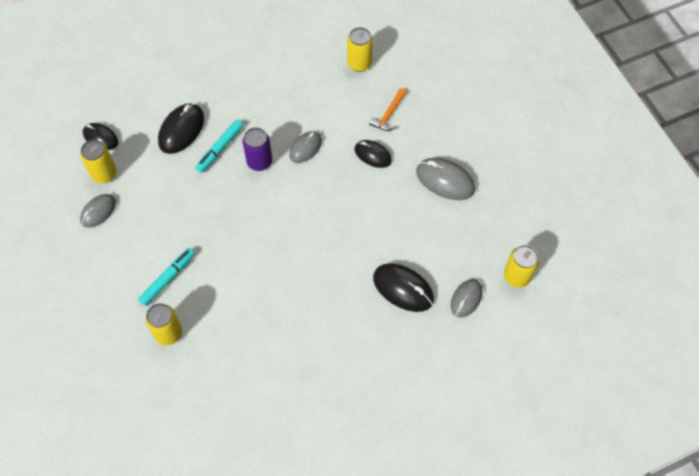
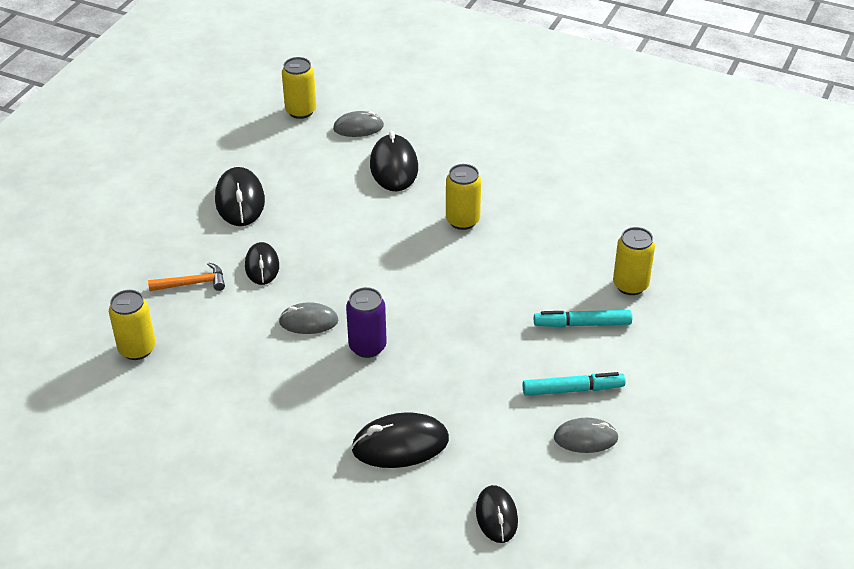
camera: 130 degrees left, 20 degrees down
yellow can [81,140,117,183] -> yellow can moved to [446,164,481,230]
turquoise marker [195,120,243,173] -> turquoise marker moved to [523,372,626,396]
grey mouse [416,158,475,200] -> black mouse [215,167,265,226]

